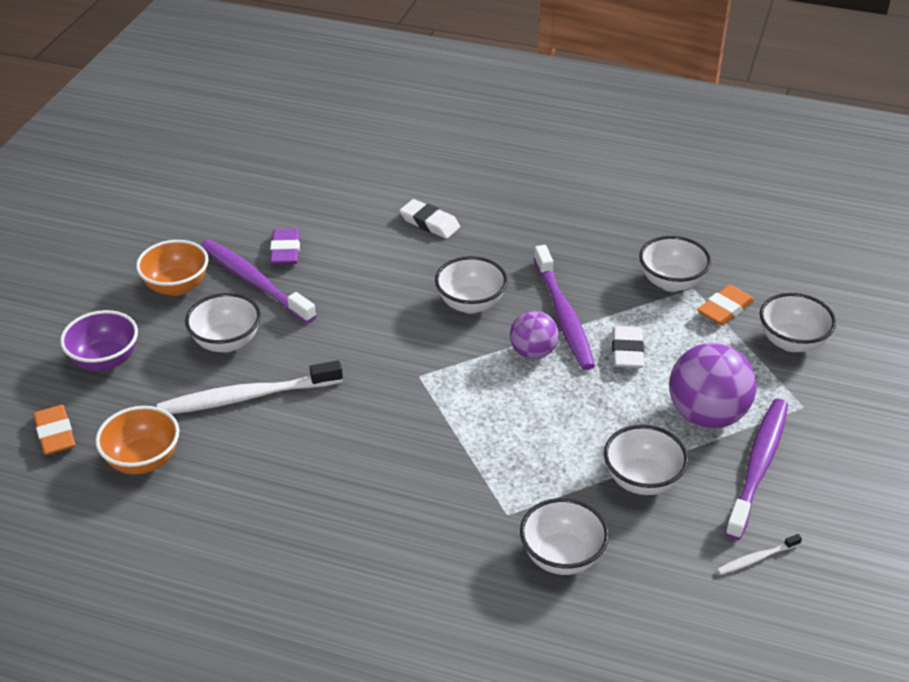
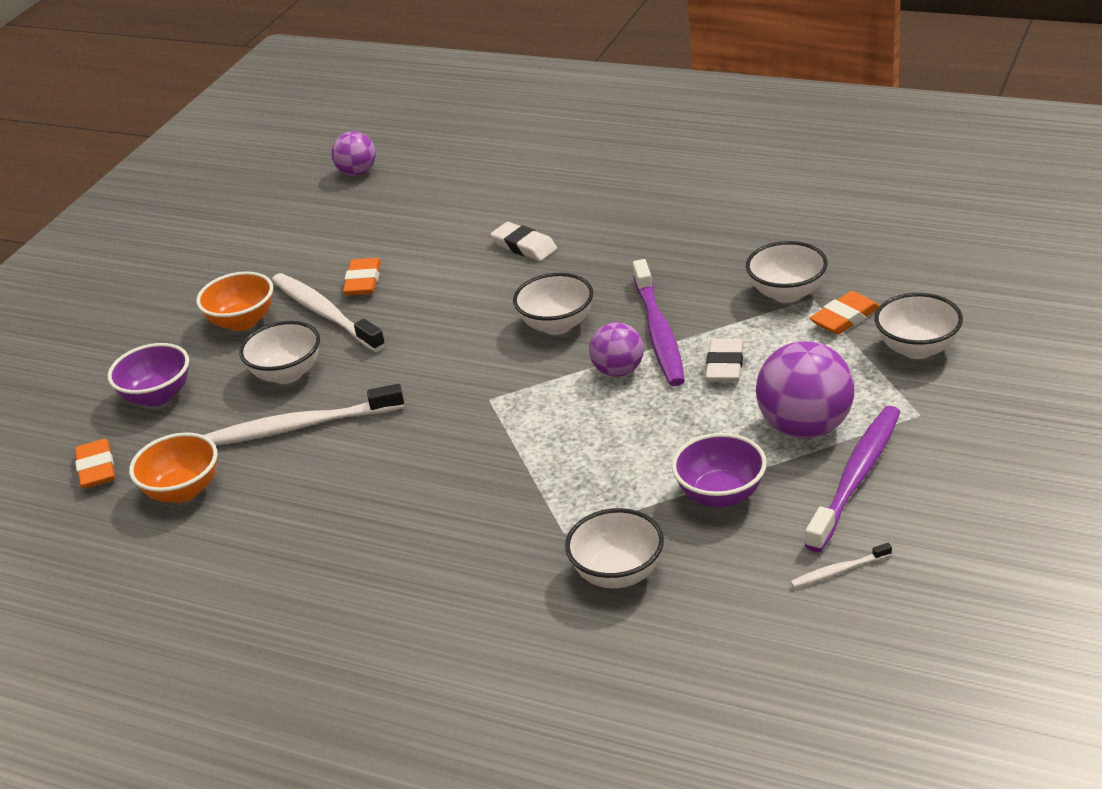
camera: 10 degrees right, 5 degrees down
purple toothbrush [200,239,316,324] -> white toothbrush [272,273,385,352]
purple eraser [270,229,300,265] -> orange eraser [343,258,381,296]
white bowl [604,425,688,495] -> purple bowl [672,433,767,508]
none -> purple ball [331,131,376,176]

